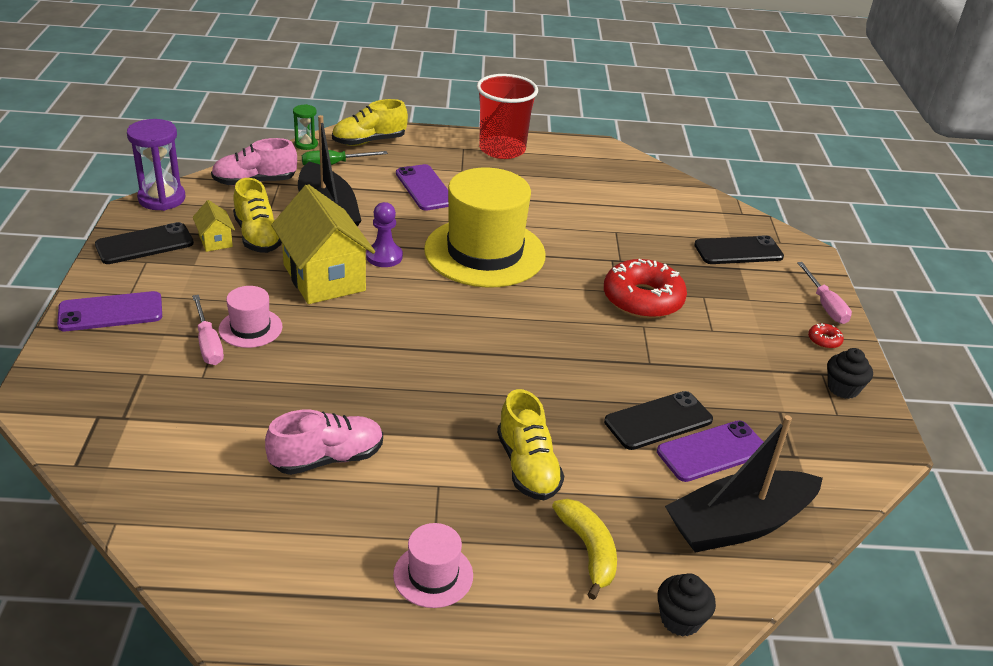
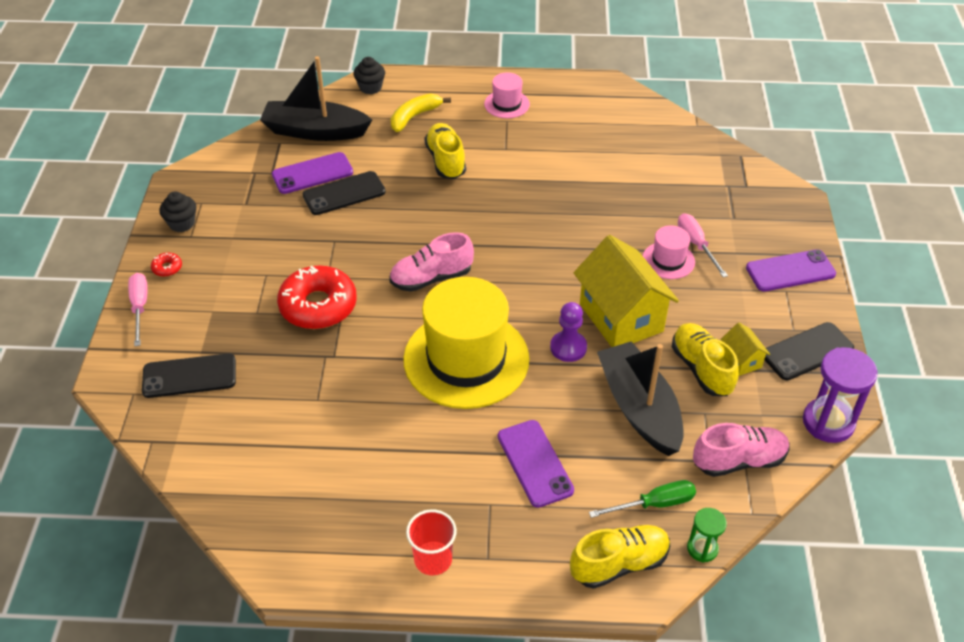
camera: 175 degrees left, 10 degrees up
pink shoe [265,410,383,475] -> pink shoe moved to [389,232,474,292]
red cup [477,74,538,159] -> red cup [406,509,457,575], size x0.58
yellow banana [552,499,617,600] -> yellow banana turned 60 degrees clockwise [390,94,451,132]
black boat [665,415,823,553] -> black boat turned 150 degrees counterclockwise [260,56,372,141]

